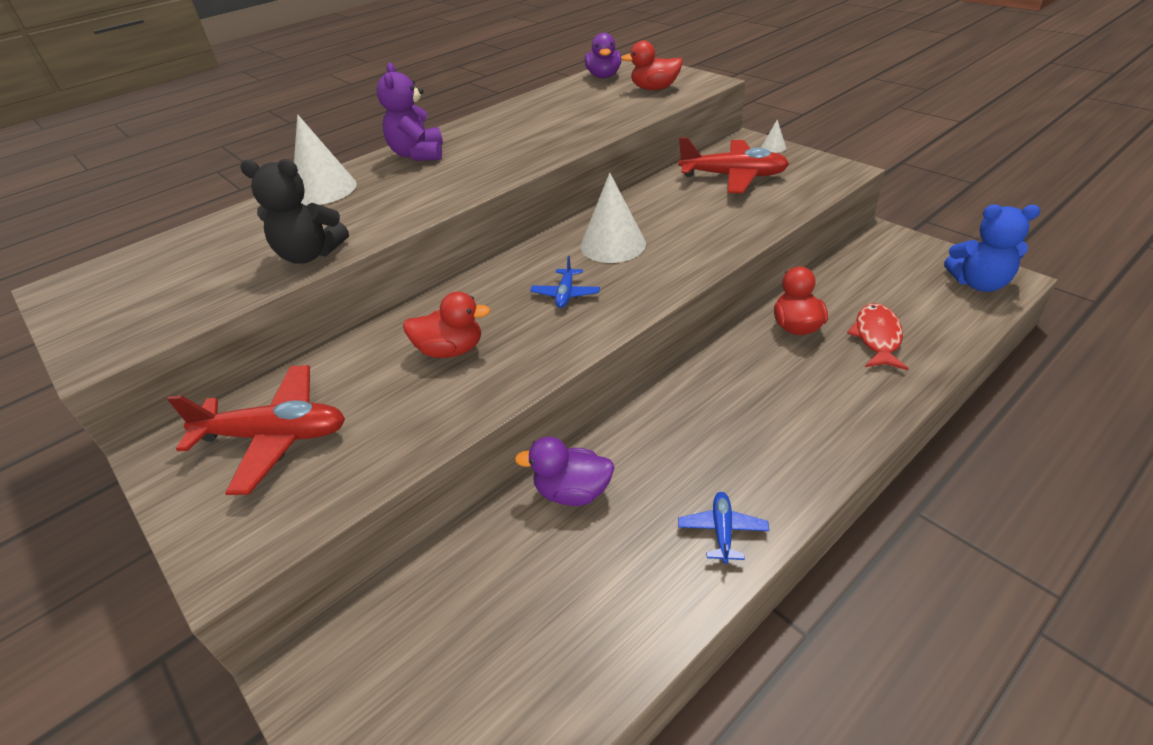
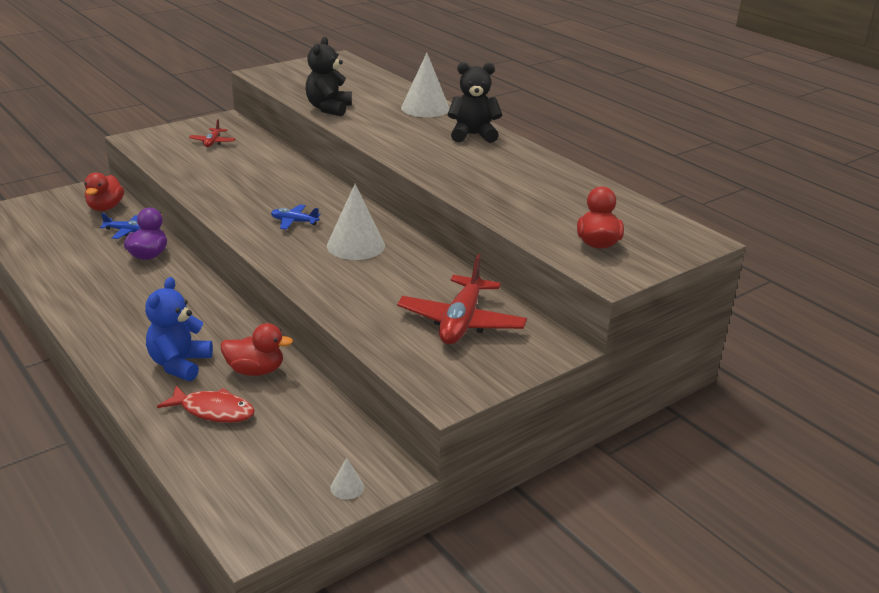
camera: 90 degrees right, 10 degrees down
red plane [167,365,345,495] -> red plane [189,119,236,147], size x0.49
purple teddy bear [376,63,443,161] -> black teddy bear [448,62,502,143]
red duck [403,292,491,358] -> red duck moved to [84,172,124,211]
purple duck [585,33,621,78] -> none
blue plane [678,492,769,564] -> blue plane moved to [100,213,141,239]
white cone [761,120,786,153] -> white cone moved to [330,458,364,500]
blue teddy bear [944,204,1040,292] -> blue teddy bear moved to [145,277,213,381]

